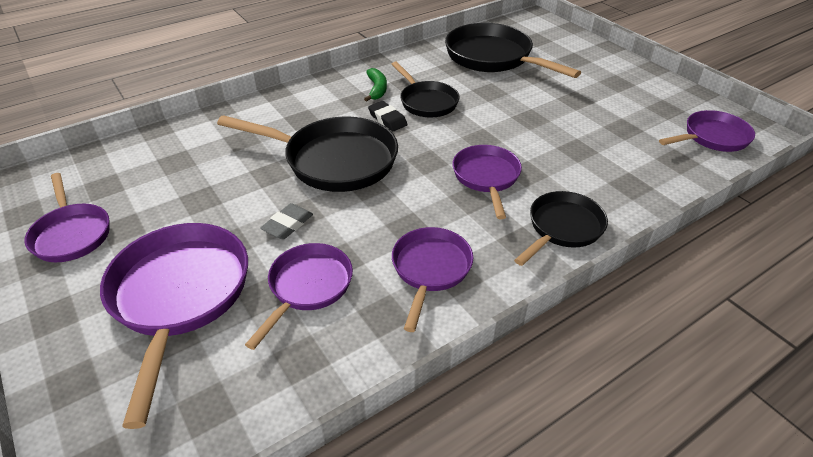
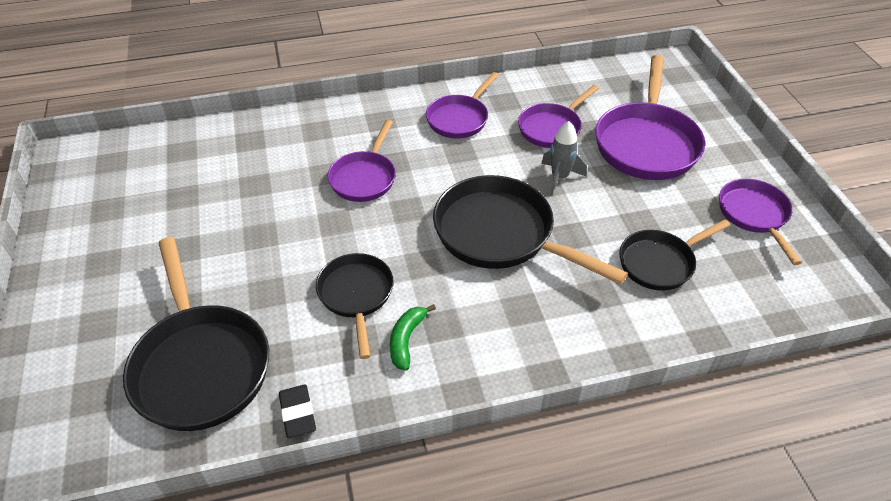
camera: 160 degrees left, 5 degrees up
grey eraser [260,203,313,239] -> grey rocket [541,121,587,195]
black eraser [368,101,408,131] -> black eraser moved to [279,385,316,438]
black pan [514,191,608,266] -> black pan moved to [619,219,730,291]
purple pan [659,110,755,152] -> none

